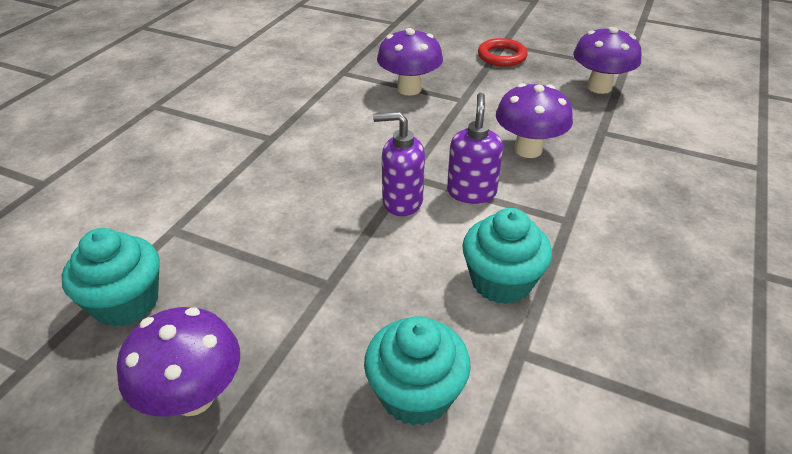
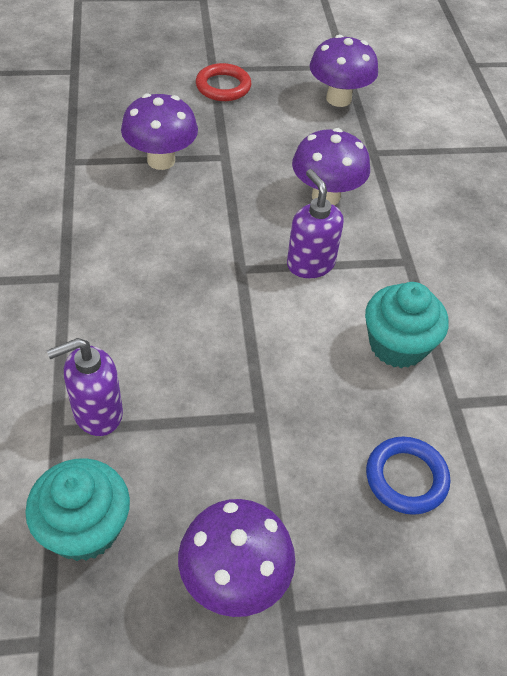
camera: 35 degrees left, 10 degrees up
turquoise cupcake [364,316,471,426] -> blue ring [366,437,450,515]
purple soap dispenser [373,112,425,216] -> purple soap dispenser moved to [47,338,123,436]

